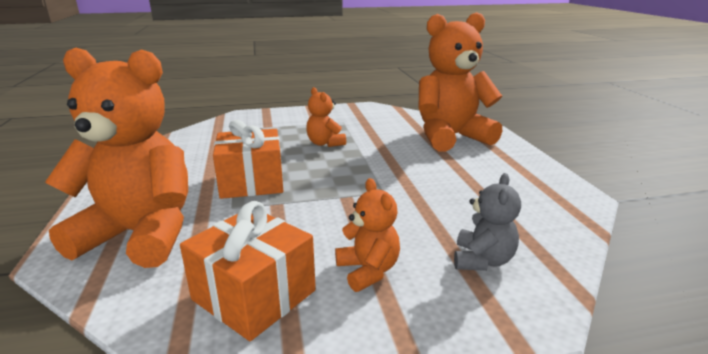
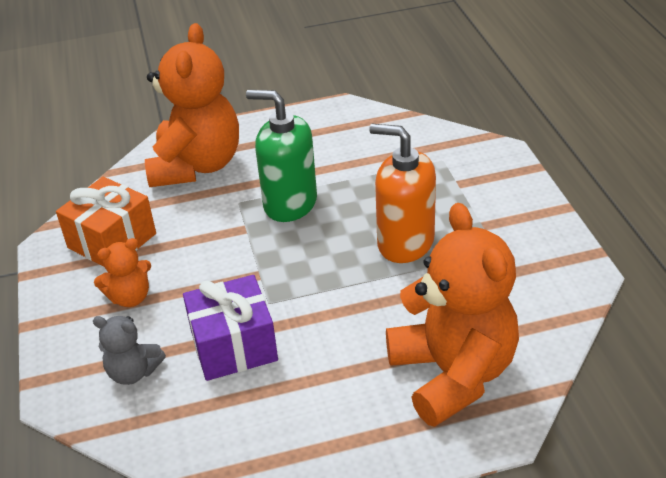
camera: 90 degrees right, 15 degrees up
orange gift [213,120,283,199] -> green soap dispenser [246,90,317,222]
orange teddy bear [306,87,346,147] -> orange soap dispenser [369,124,436,263]
none -> purple gift [183,275,278,381]

